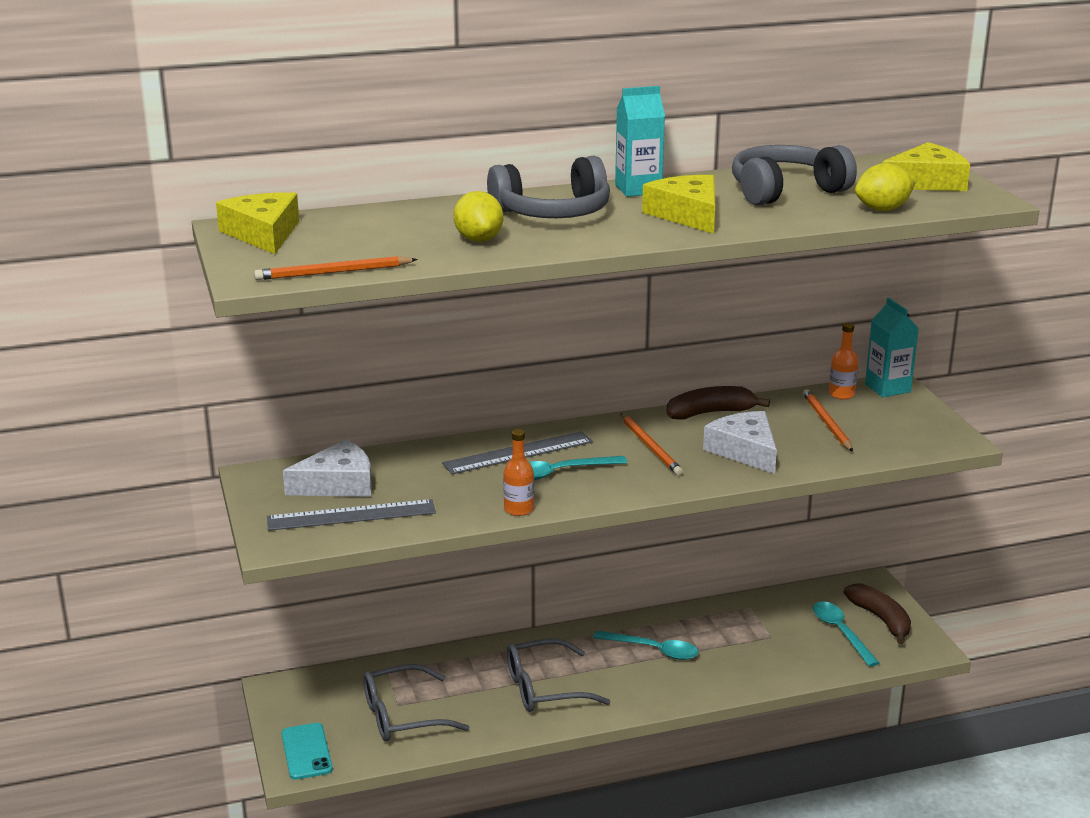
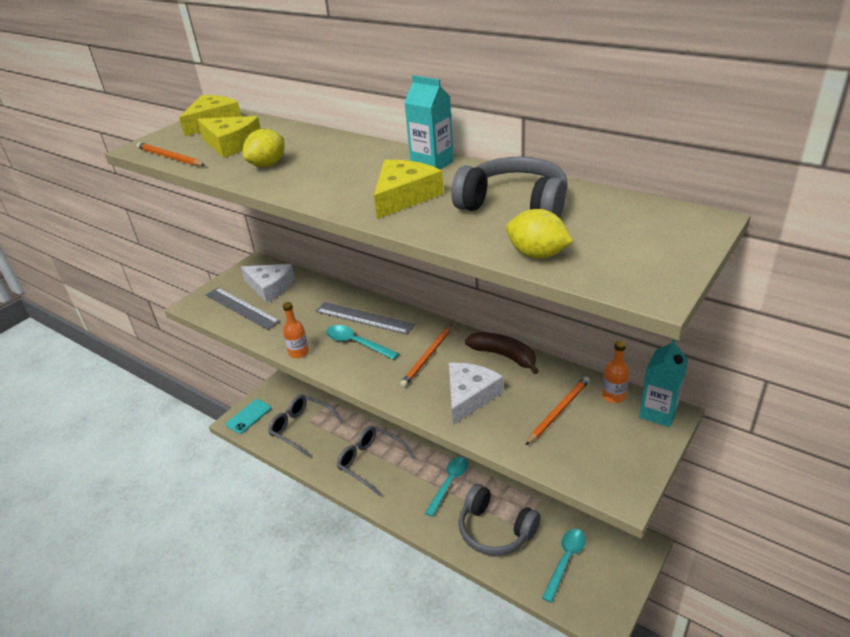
camera: 55 degrees right, 10 degrees up
grey headphones [487,156,610,218] -> grey headphones moved to [459,484,540,556]
turquoise spoon [593,631,699,660] -> turquoise spoon turned 135 degrees counterclockwise [425,457,468,517]
brown banana [844,583,911,644] -> none
yellow cheese [882,142,970,191] -> yellow cheese moved to [197,116,261,158]

